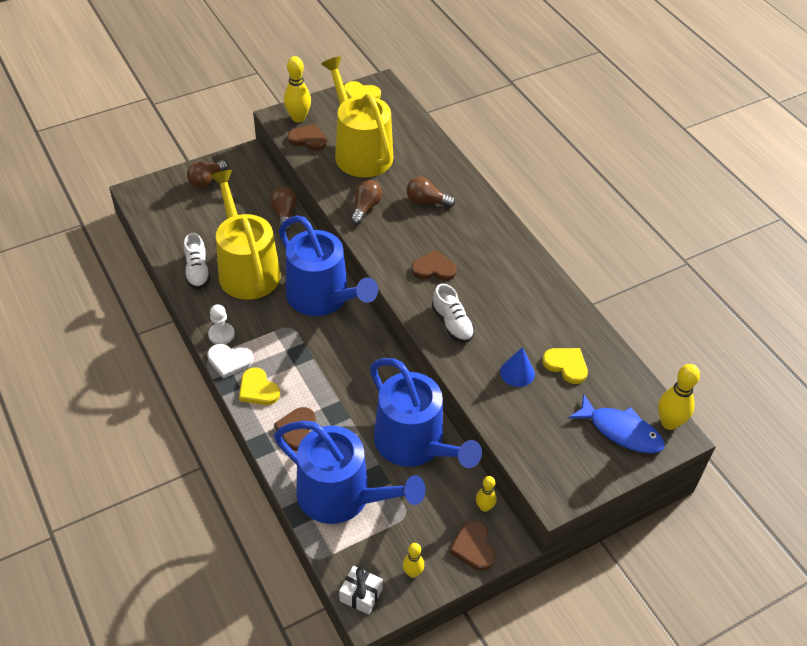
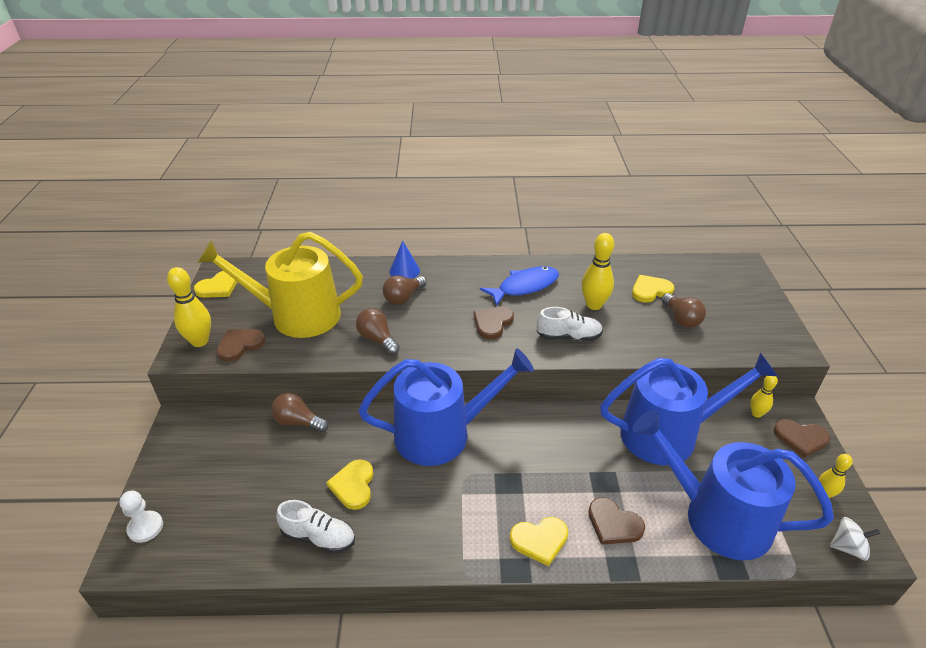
camera: 60 degrees left, 10 degrees down
brown light bulb [187,160,227,188] -> brown light bulb moved to [662,293,706,328]
white heart [207,344,254,379] -> none
white pawn [208,304,235,344] -> white pawn moved to [119,491,163,543]
yellow watering can [210,170,281,300] -> yellow heart [326,460,374,510]
blue watering can [274,421,425,524] -> blue watering can turned 120 degrees counterclockwise [633,410,834,560]
white gift [339,566,383,615] -> white spinning top [830,517,881,561]
blue cone [500,347,535,387] -> blue cone moved to [390,240,420,279]
blue fish [568,394,665,453] -> blue fish moved to [480,266,559,306]
yellow bowling pin [658,364,700,430] -> yellow bowling pin moved to [582,233,614,310]

